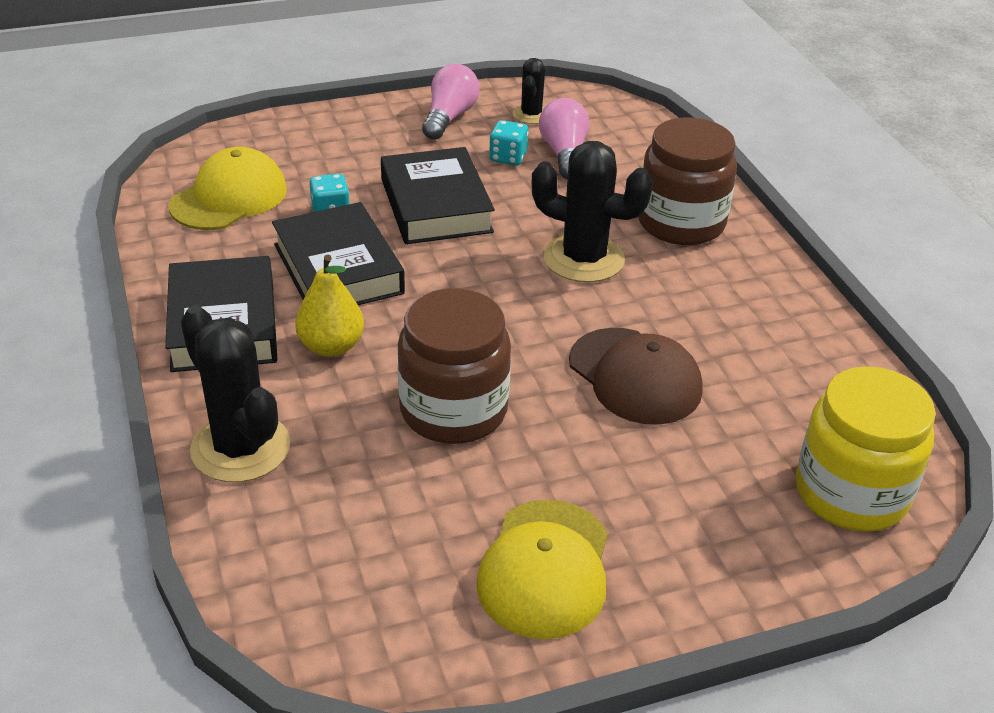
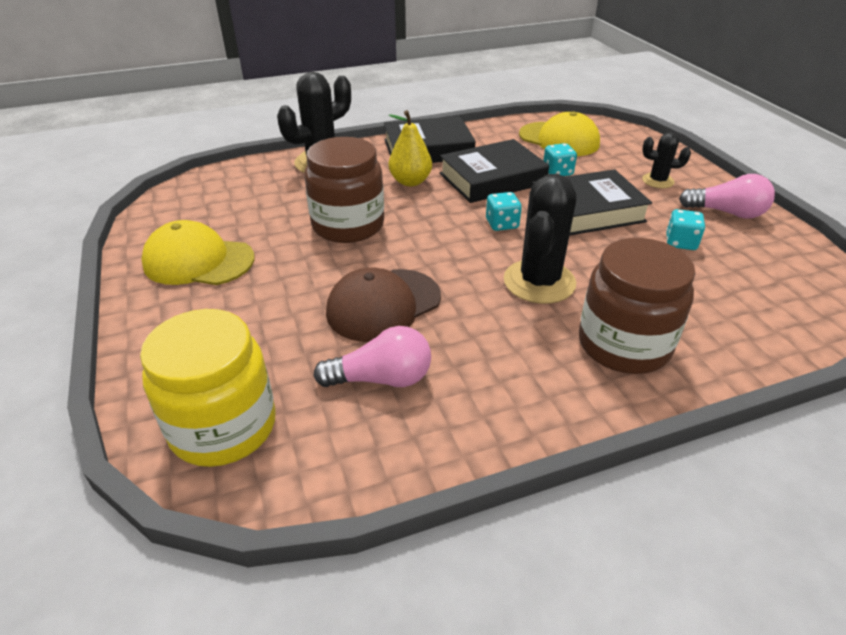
camera: 90 degrees right, 0 degrees up
black cactus [513,58,545,124] -> black cactus moved to [642,132,691,188]
pink light bulb [539,98,589,179] -> pink light bulb moved to [313,326,431,387]
none -> turquoise dice [486,192,522,231]

